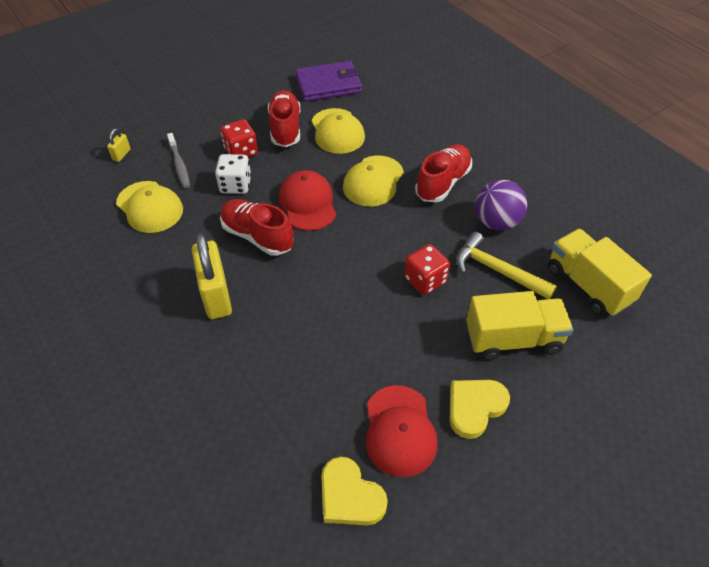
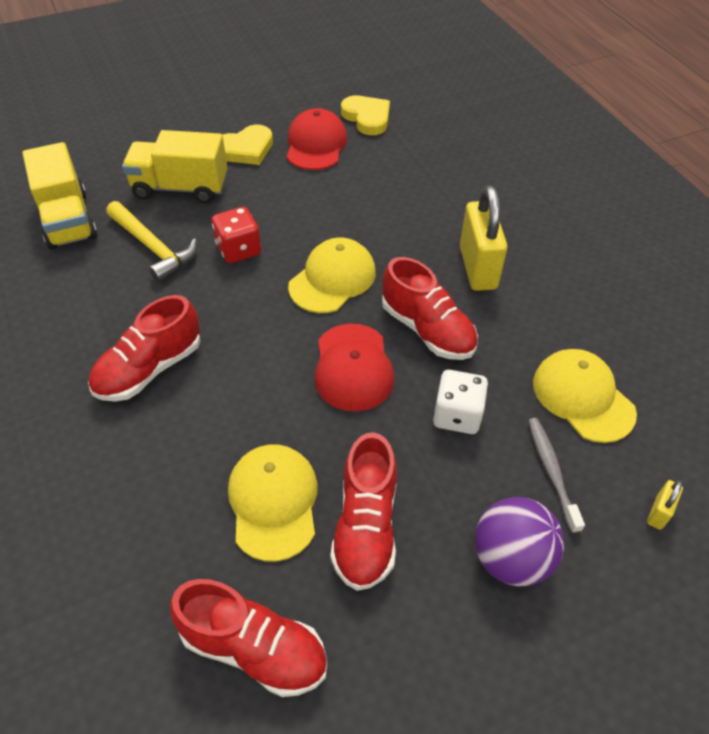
camera: 170 degrees left, 0 degrees up
red dice [221,119,258,157] -> none
purple wallet [295,61,362,101] -> red shoe [170,579,327,697]
yellow cap [343,155,404,207] -> yellow cap moved to [288,238,376,313]
purple ball [475,179,527,230] -> purple ball moved to [475,497,564,587]

